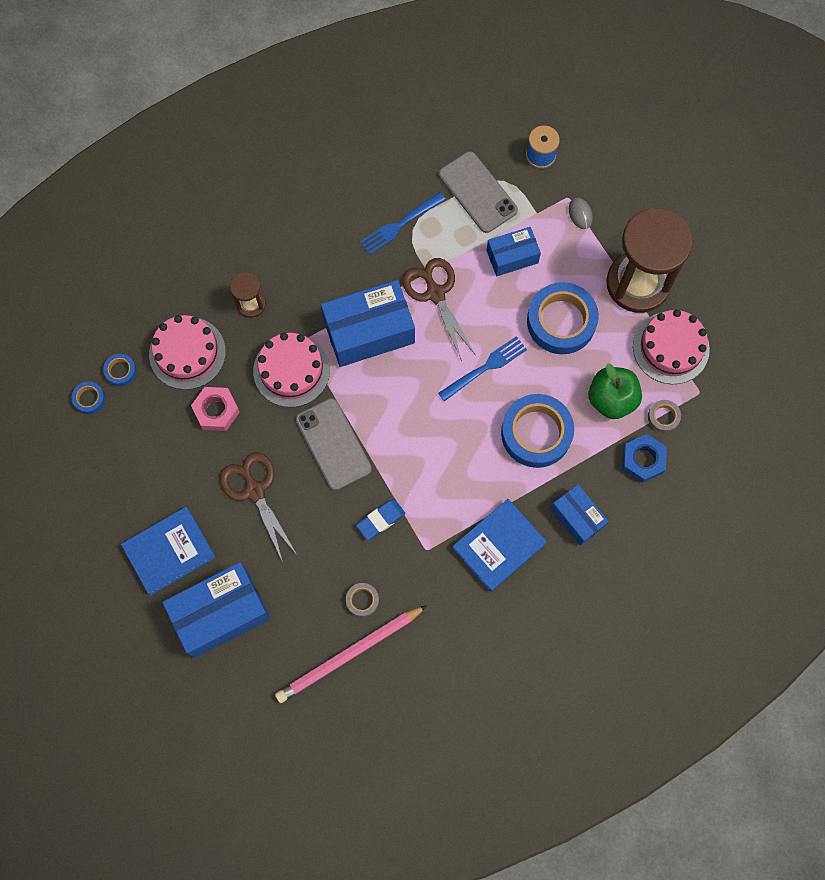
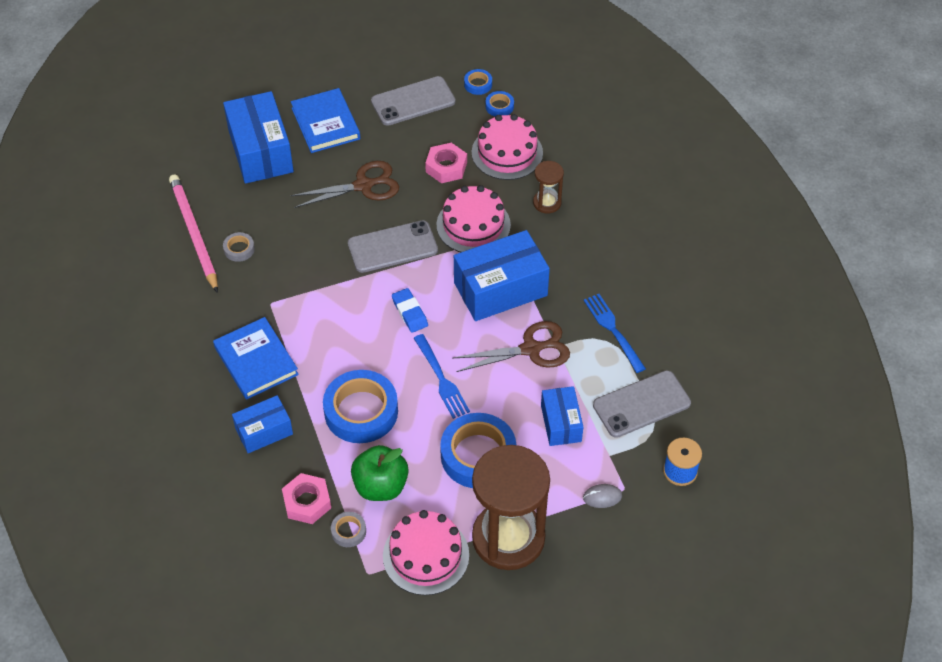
camera: 100 degrees right, 20 degrees down
blue box [321,280,415,367] -> blue box turned 75 degrees clockwise [454,230,550,321]
blue eraser [356,499,405,540] -> blue eraser moved to [392,288,428,333]
blue nut [622,434,667,483] -> pink nut [282,473,331,524]
none -> grey phone [371,76,456,126]

